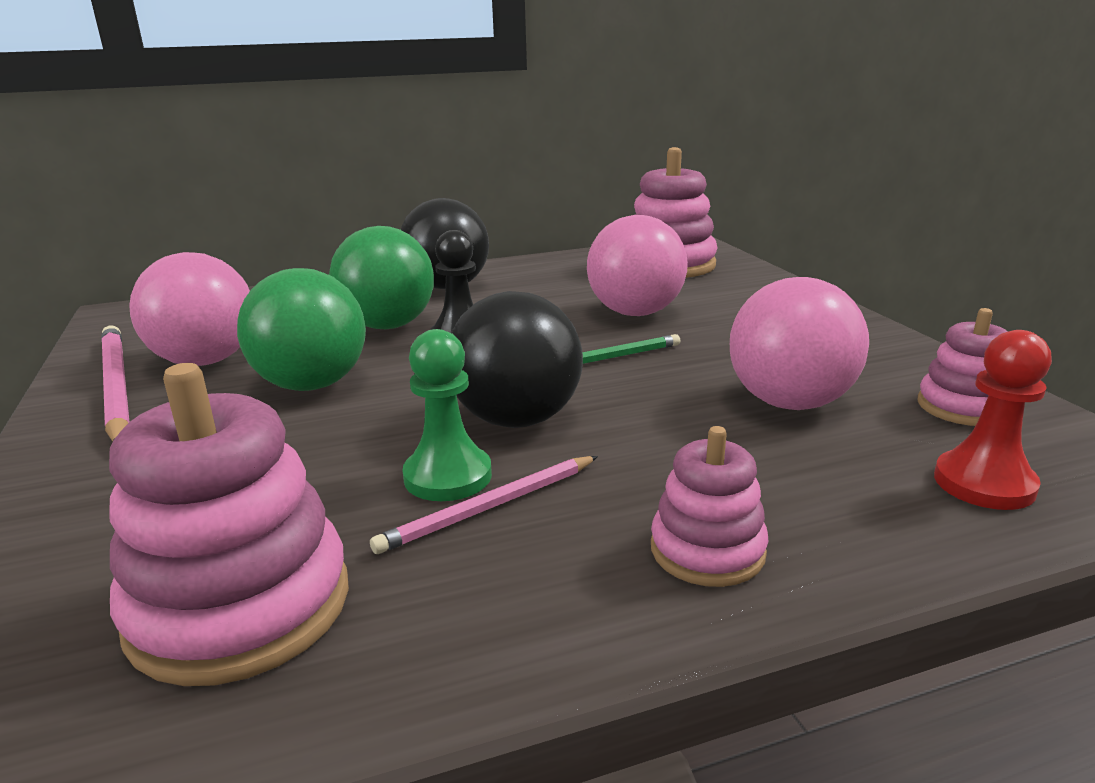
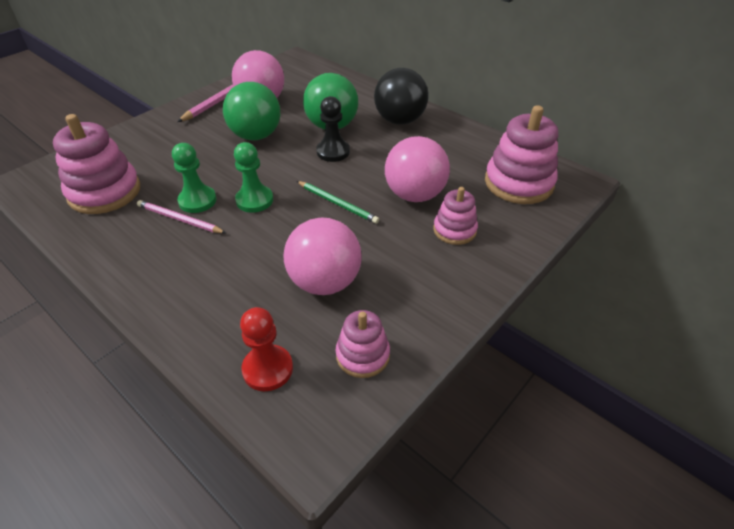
camera: 60 degrees right, 20 degrees up
black ball [451,291,583,428] -> green pawn [234,142,273,213]
pink stacking toy [651,426,768,587] -> pink stacking toy moved to [433,187,478,245]

